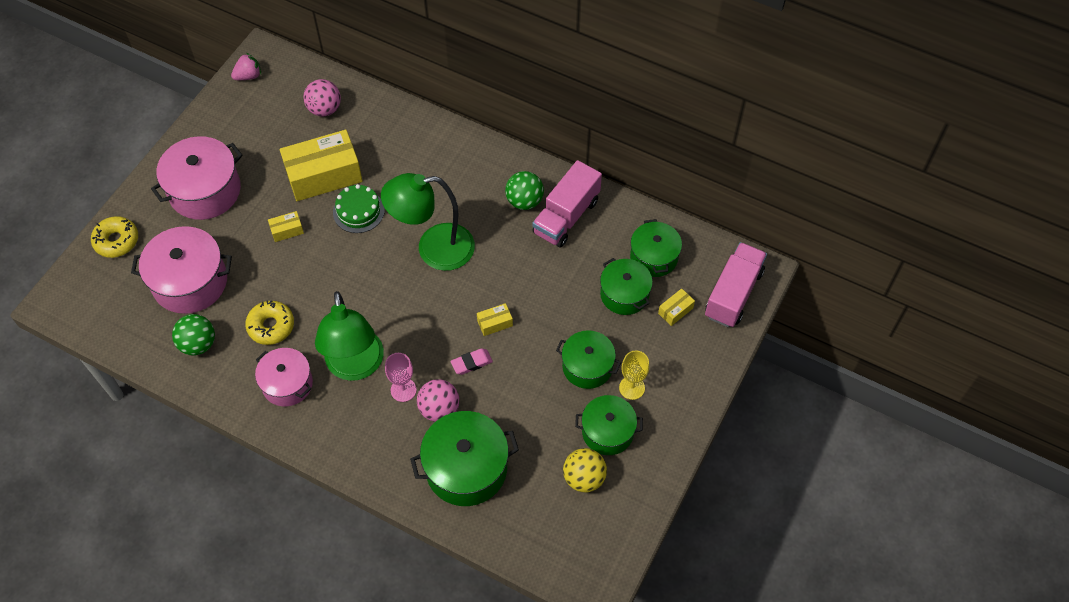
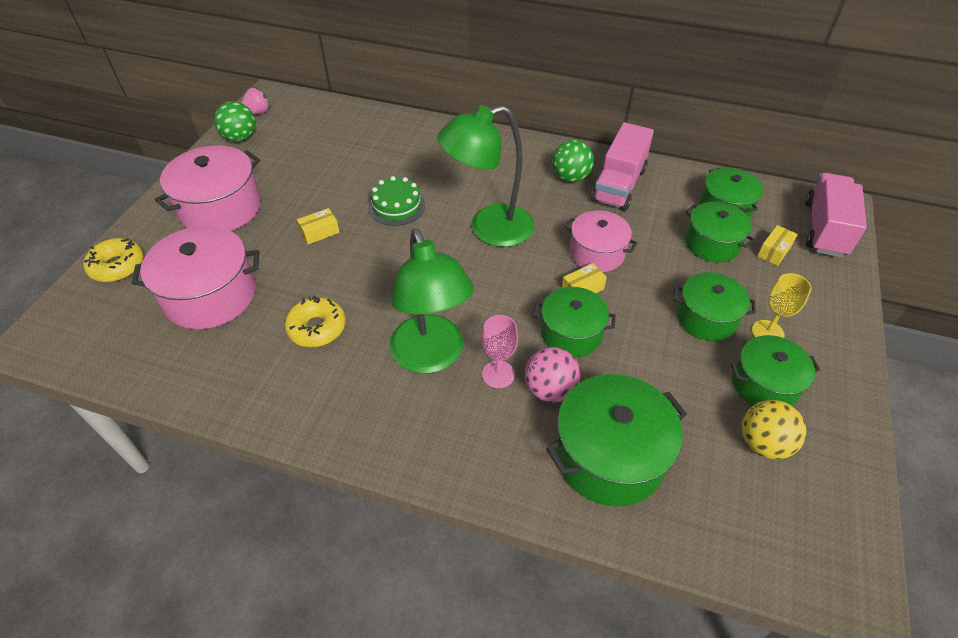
camera: 10 degrees left, 10 degrees down
green ball [172,314,215,355] -> green ball moved to [214,101,256,142]
pink pot [255,348,313,406] -> pink pot moved to [565,210,637,272]
yellow box [280,130,362,201] -> none
pink ball [303,79,341,117] -> none
pink eraser [451,348,493,375] -> green pot [533,287,616,357]

